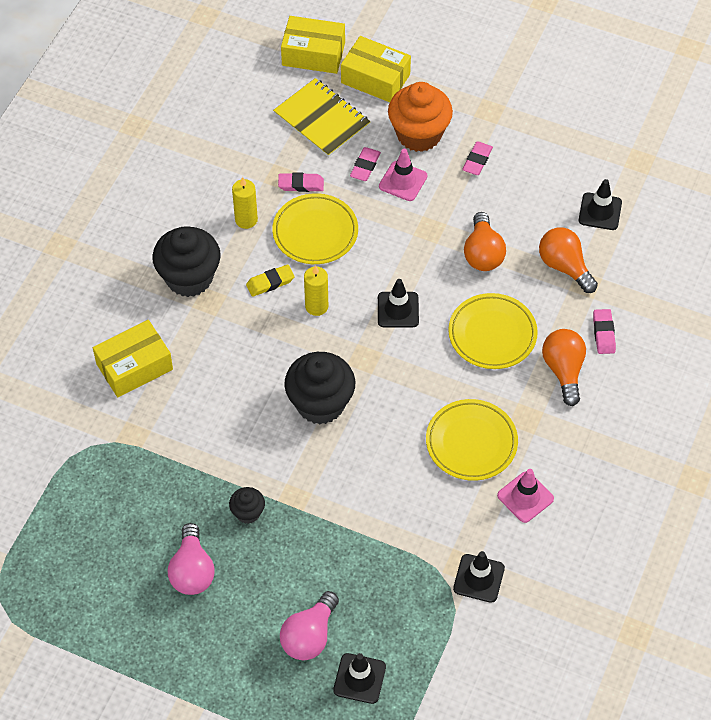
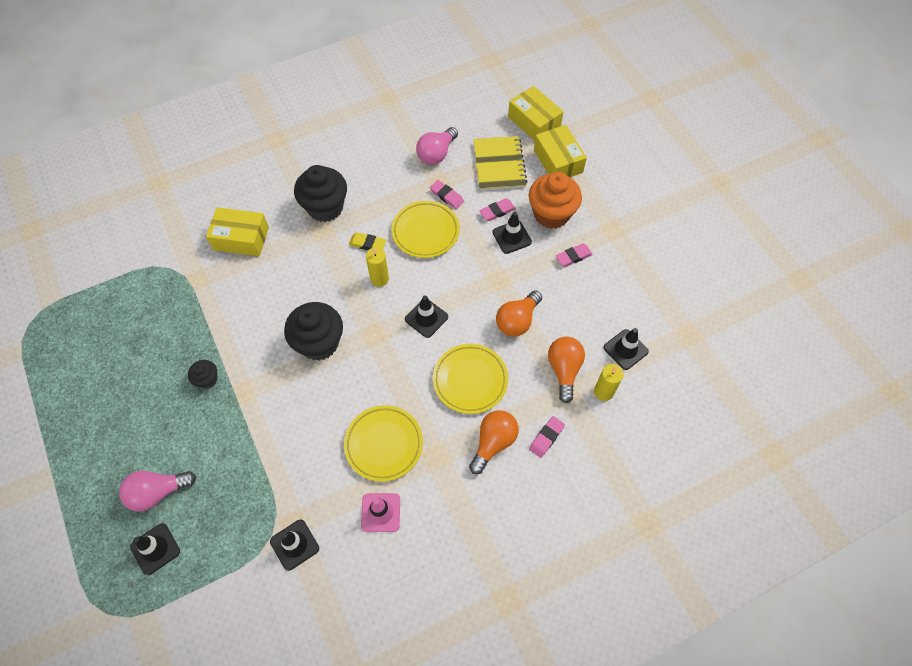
camera: 40 degrees right, 5 degrees up
pink light bulb [168,523,215,595] -> pink light bulb moved to [416,127,458,165]
yellow candle [232,177,258,229] -> yellow candle moved to [594,364,623,401]
pink traffic cone [379,149,427,201] -> black traffic cone [492,212,532,254]

